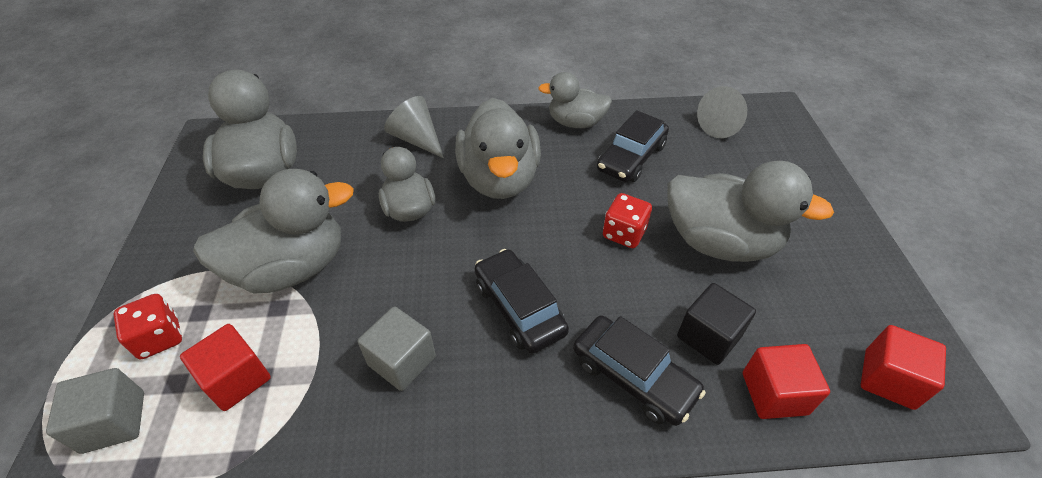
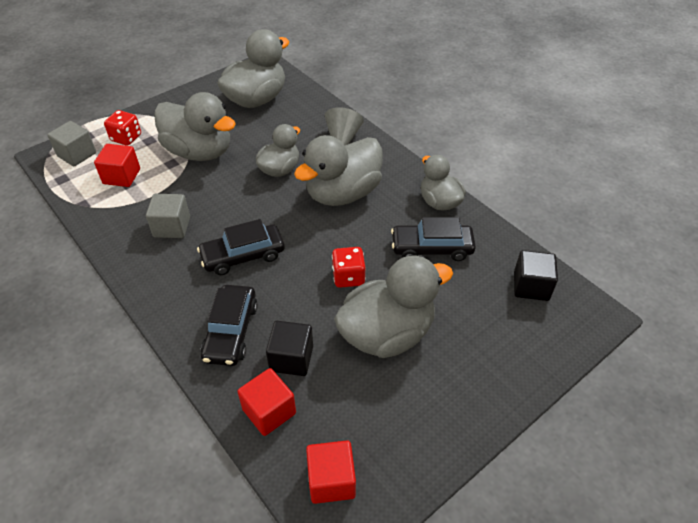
camera: 55 degrees right, 0 degrees up
black car [475,249,569,354] -> black car turned 135 degrees counterclockwise [197,219,285,275]
grey duck [667,161,834,262] -> grey duck turned 105 degrees counterclockwise [334,256,453,358]
grey cone [697,86,747,138] -> black cube [514,250,558,301]

